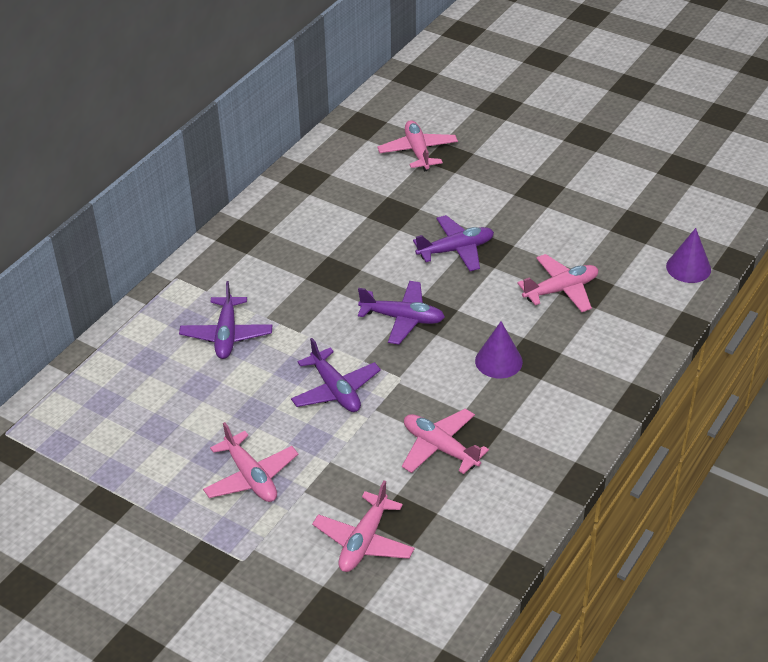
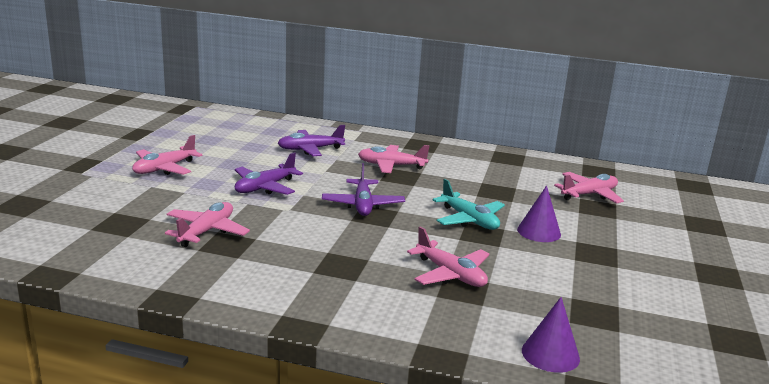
camera: 70 degrees right, 20 degrees down
pink plane [312,480,415,572] -> pink plane moved to [358,145,430,173]
purple plane [413,215,494,271] -> turquoise plane [433,179,505,230]
purple cone [475,321,523,378] -> purple cone moved to [517,186,561,242]

